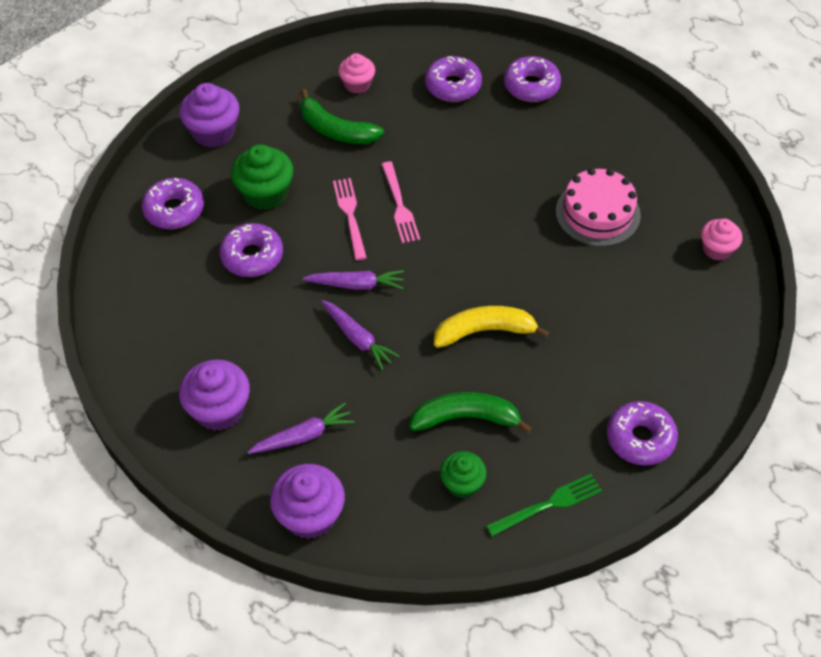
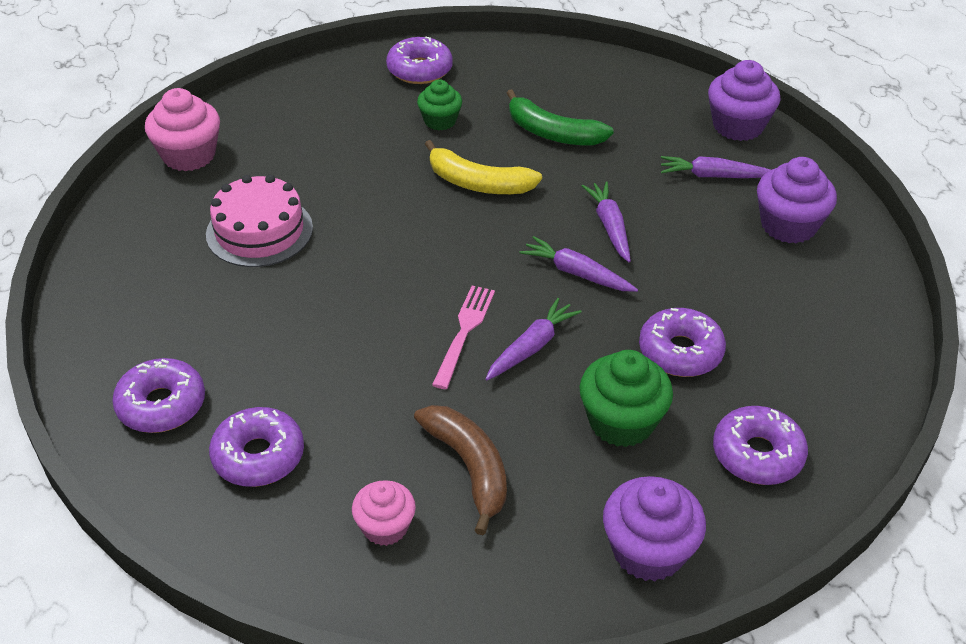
camera: 150 degrees left, 10 degrees down
green banana [300,89,384,144] -> brown banana [414,405,507,535]
pink fork [333,178,367,260] -> purple carrot [485,298,582,380]
green cupcake [440,451,487,498] -> green cupcake moved to [417,80,462,130]
green fork [486,474,602,537] -> none
pink cupcake [701,219,742,261] -> pink cupcake [145,88,220,171], size x1.57

